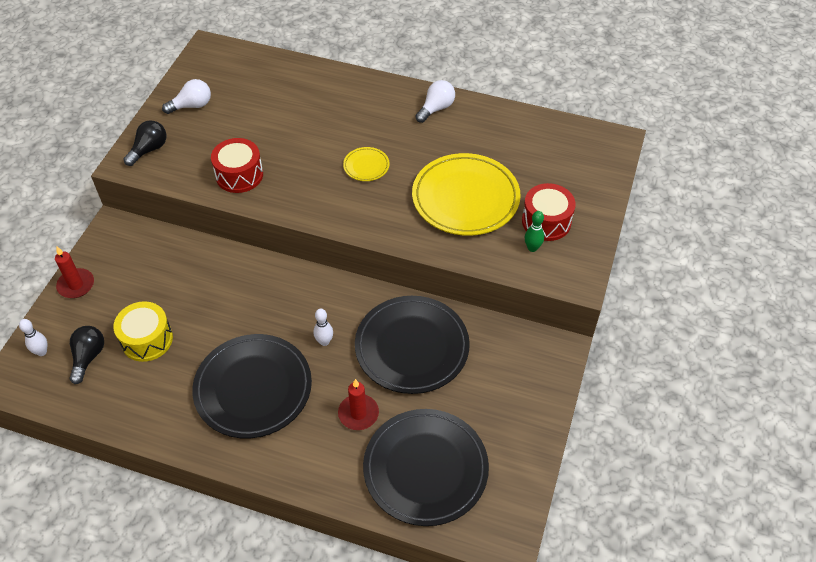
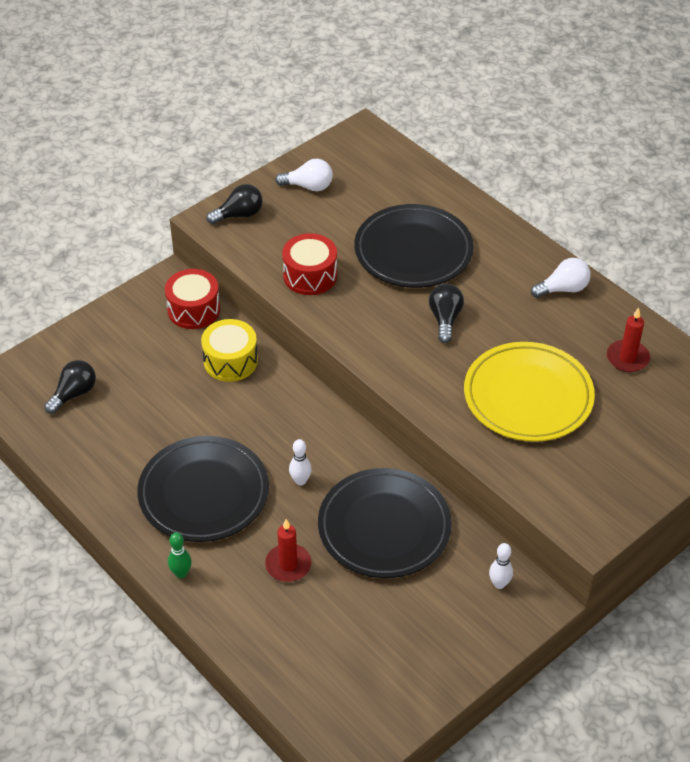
camera: 30 degrees right, 5 degrees down
white bowling pin [19,319,47,356] -> white bowling pin moved to [489,543,513,589]
red candle [55,247,94,298] -> red candle moved to [607,307,650,372]
yellow drum [113,301,173,362] -> yellow drum moved to [201,319,258,382]
yellow plate [343,147,390,181] -> black light bulb [429,284,464,343]
black plate [363,409,489,526] -> black plate moved to [354,204,474,288]
red drum [522,183,576,241] -> red drum moved to [165,269,220,329]
green bowling pin [525,211,544,252] -> green bowling pin moved to [168,532,192,578]

